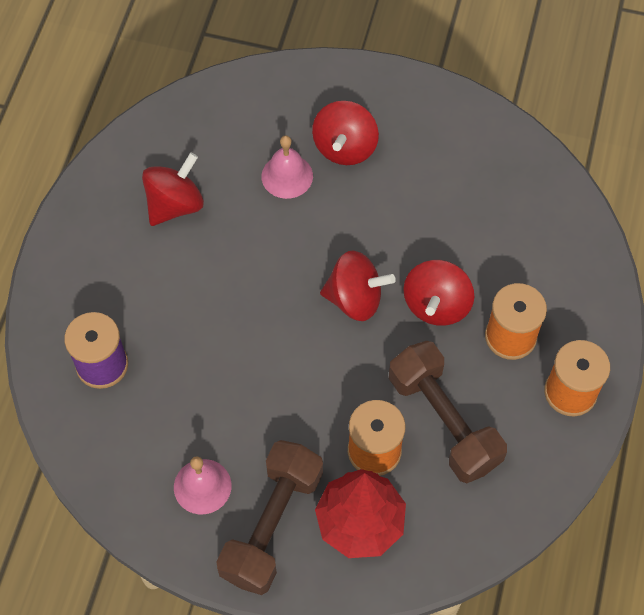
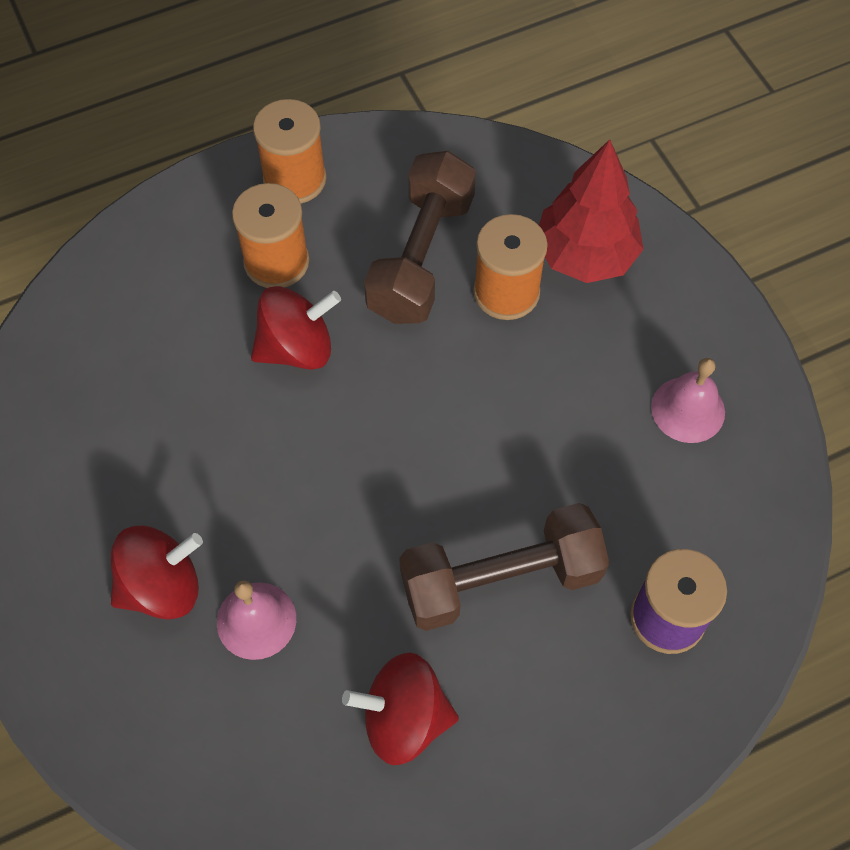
camera: 130 degrees left, 0 degrees up
brown dumbbell [216,440,323,595] -> brown dumbbell moved to [399,503,609,631]
red spinning top [320,250,396,321] -> none

